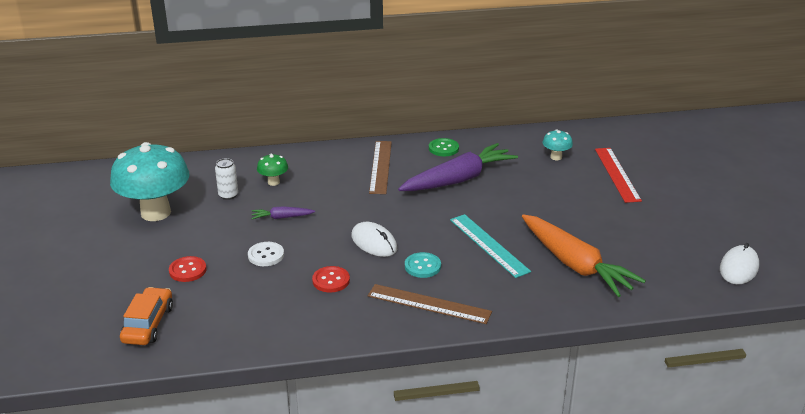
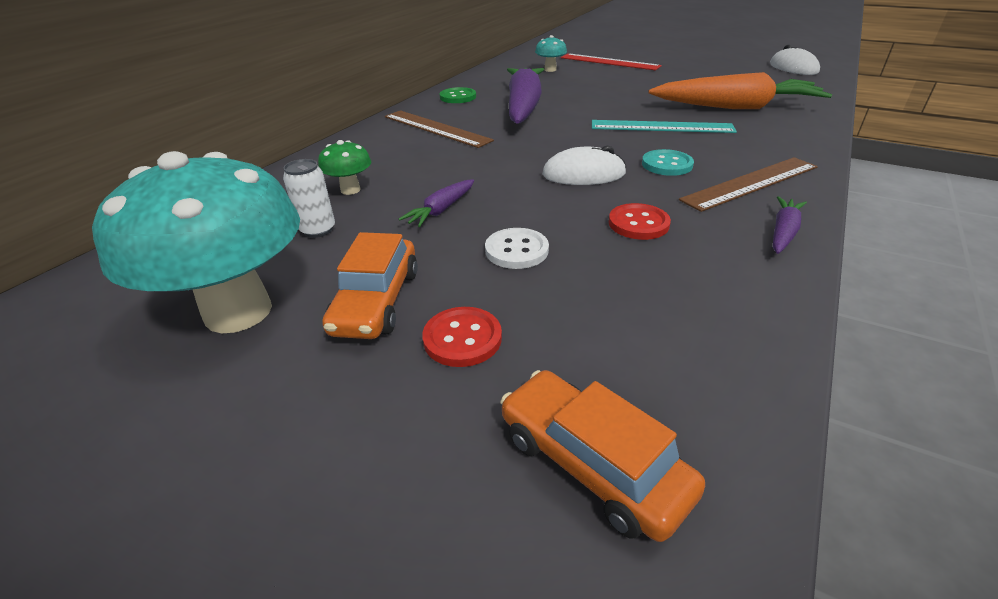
camera: 50 degrees left, 5 degrees up
none -> orange car [322,232,418,339]
none -> purple carrot [773,196,807,254]

